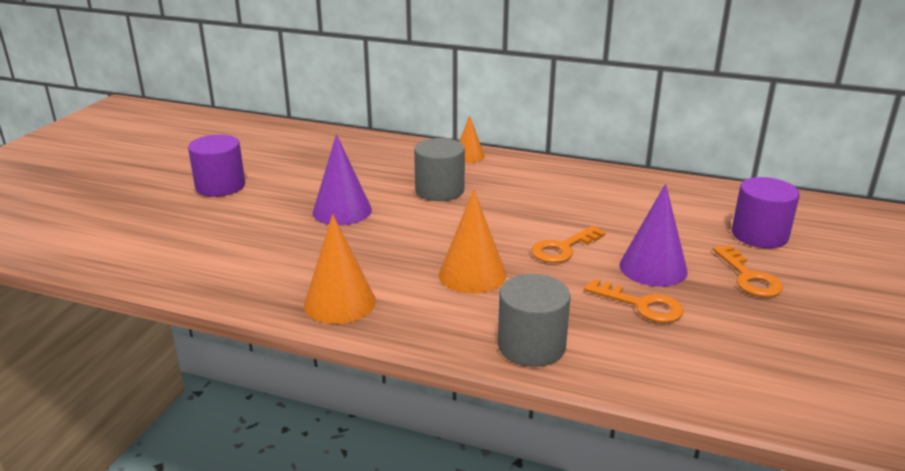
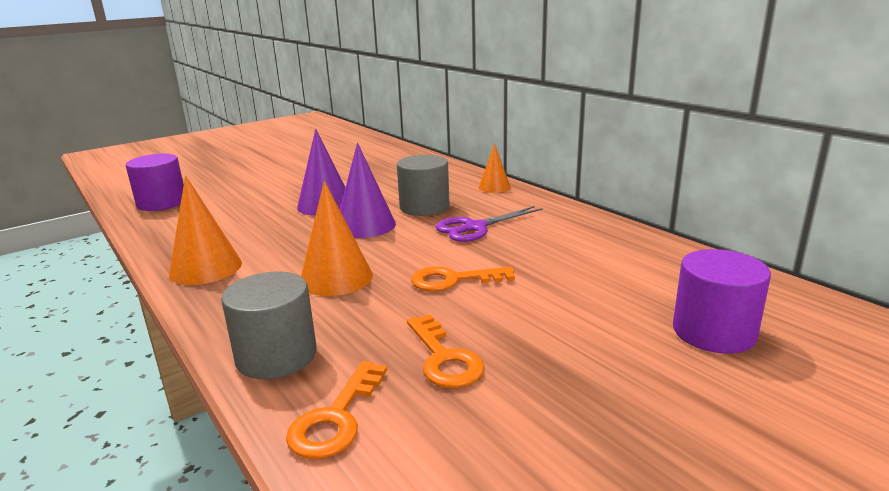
camera: 35 degrees right, 5 degrees down
purple cylinder [188,134,245,197] -> purple cylinder moved to [126,154,184,211]
purple cone [619,184,688,287] -> purple cone moved to [340,143,396,238]
orange key [713,245,783,297] -> orange key moved to [286,361,387,459]
none -> purple scissors [436,206,543,242]

